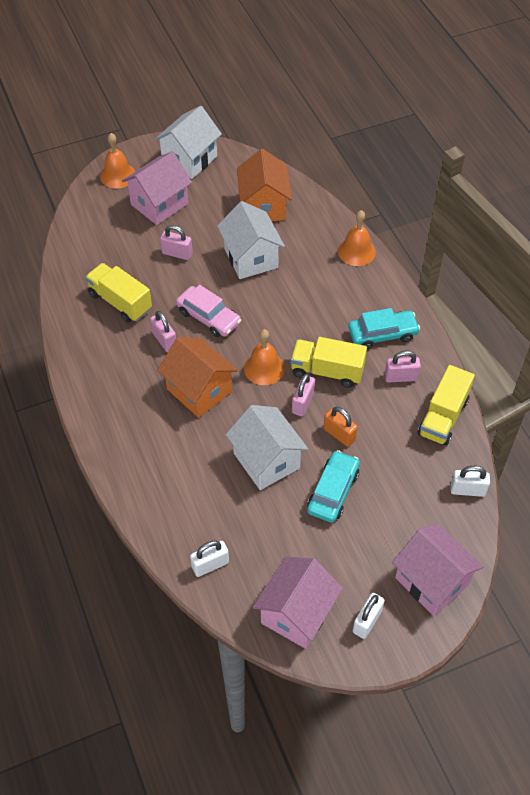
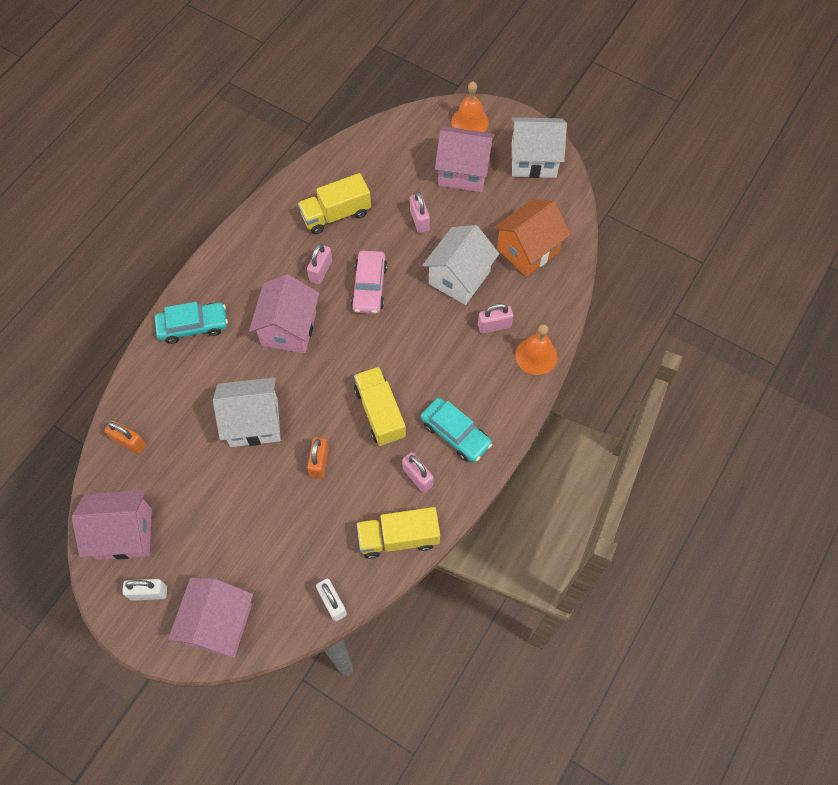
camera: 55 degrees right, 10 degrees up
yellow truck [85,263,152,323] -> yellow truck turned 120 degrees counterclockwise [298,173,371,234]
orange house [157,337,238,418] -> pink house [249,274,320,353]
white padlock [190,540,229,577] -> orange padlock [105,421,146,454]
white house [226,405,308,490] -> white house turned 60 degrees clockwise [213,377,281,447]
orange bell [244,329,285,385] -> none
pink padlock [292,373,315,416] -> pink padlock moved to [478,303,513,334]
turquoise car [307,450,360,523] -> turquoise car moved to [155,302,228,344]

